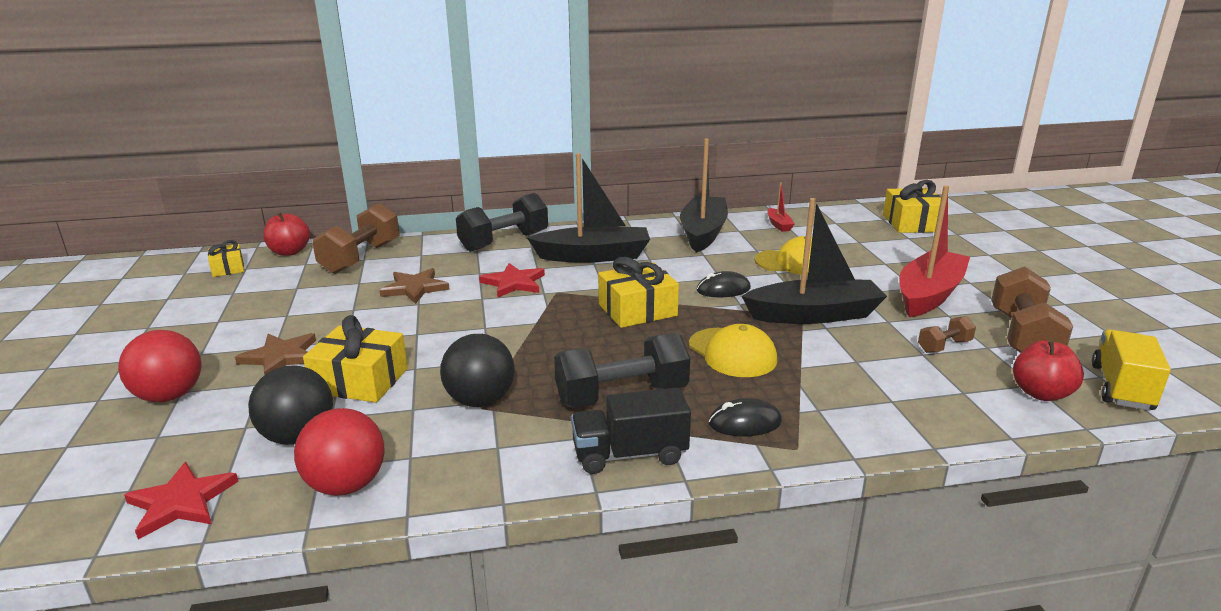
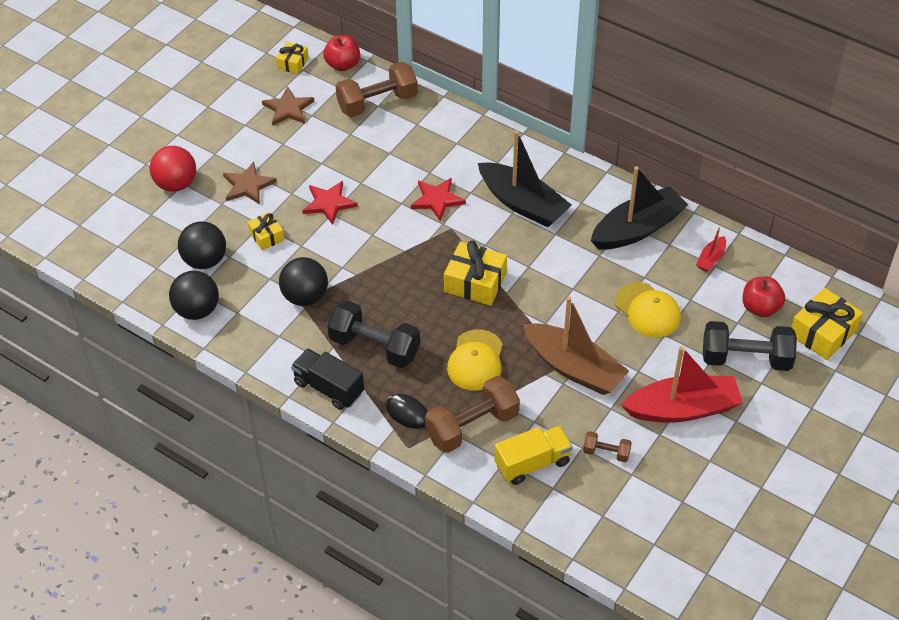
camera: 45 degrees right, 25 degrees up
red star [124,462,239,539] -> red star moved to [302,181,358,225]
red ball [294,408,385,496] -> black ball [169,271,219,320]
yellow gift [303,315,408,402] -> yellow gift [247,212,284,250], size x0.58
brown star [379,268,450,304] -> brown star moved to [262,86,314,126]
black dumbbell [456,193,548,252] -> black dumbbell moved to [703,321,797,371]
black mouse [697,271,751,297] -> none
black boat [742,198,887,324] -> brown boat [523,296,629,395]
brown dumbbell [991,266,1073,353] -> brown dumbbell moved to [425,376,520,453]
red apple [1013,339,1084,401] -> red apple moved to [742,277,785,317]
yellow truck [1092,329,1171,410] -> yellow truck moved to [494,426,573,485]

